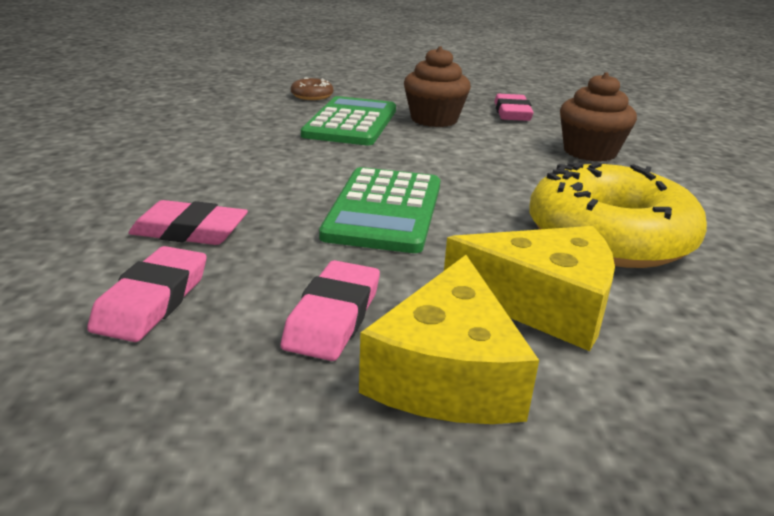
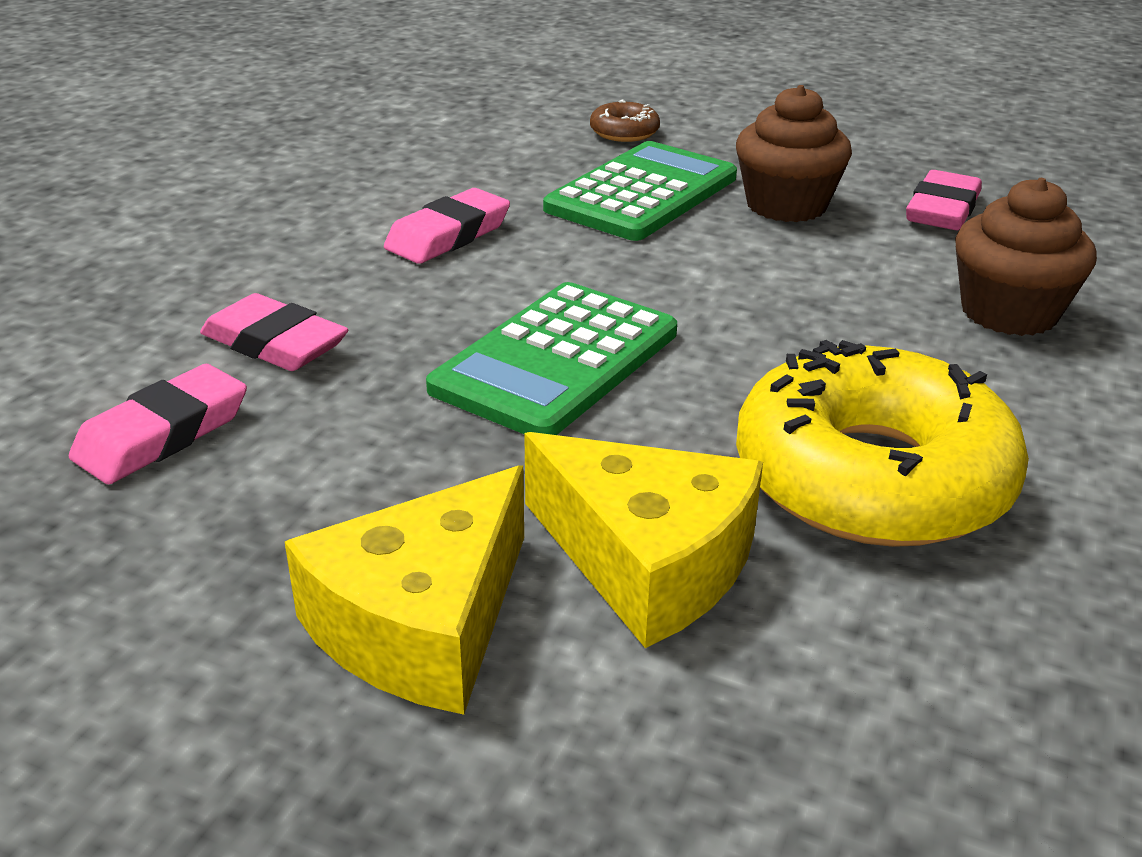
camera: 25 degrees right, 5 degrees up
pink eraser [281,260,380,361] -> pink eraser moved to [384,188,510,264]

